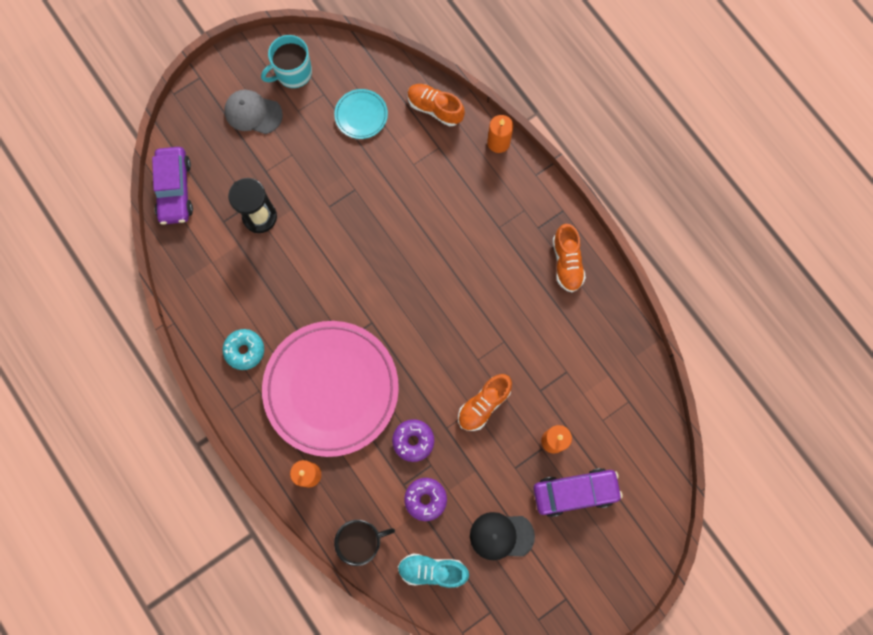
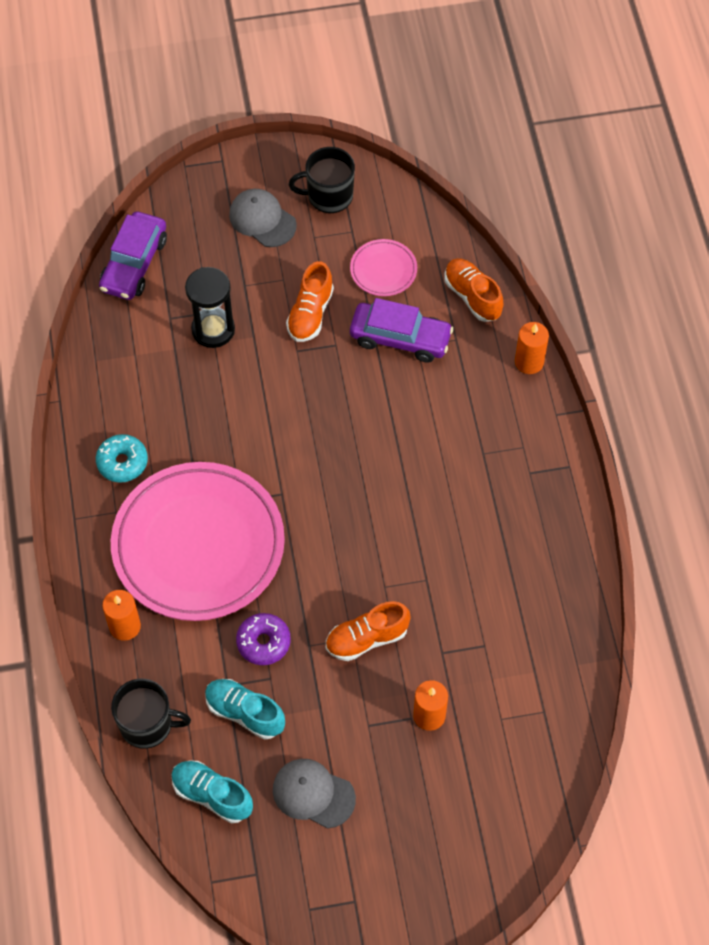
camera: 25 degrees right, 15 degrees down
turquoise mug [261,35,312,88] -> black mug [289,147,355,213]
turquoise plate [334,89,388,139] -> pink plate [350,239,417,296]
purple donut [404,478,447,521] -> turquoise shoe [205,679,285,739]
black cap [470,512,535,560] -> grey cap [273,759,356,828]
purple car [533,468,623,517] -> purple car moved to [350,298,454,363]
orange shoe [553,224,586,292] -> orange shoe moved to [286,261,334,342]

